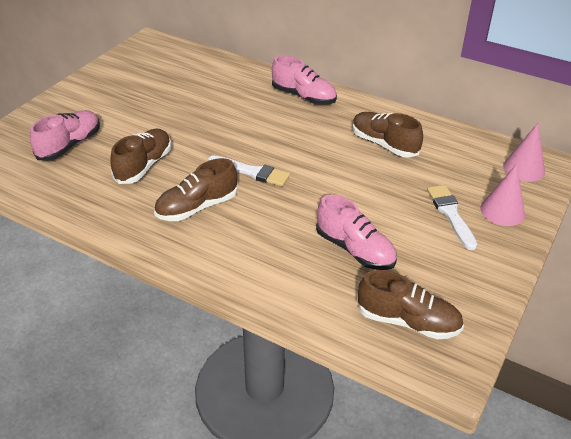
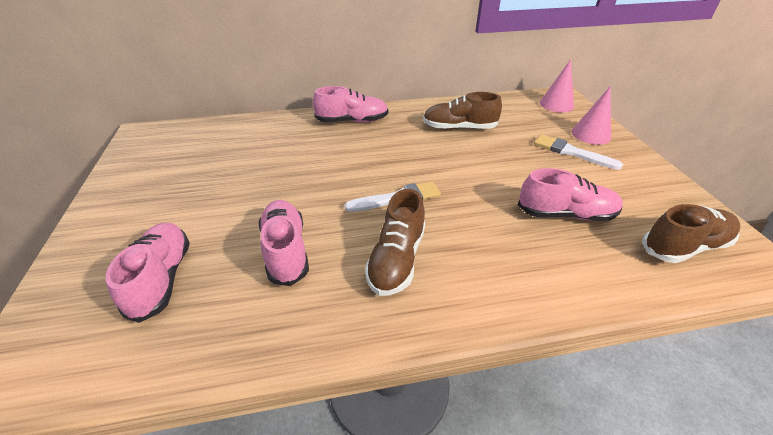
camera: 40 degrees left, 0 degrees up
brown shoe [111,129,171,184] -> pink shoe [259,200,309,286]

